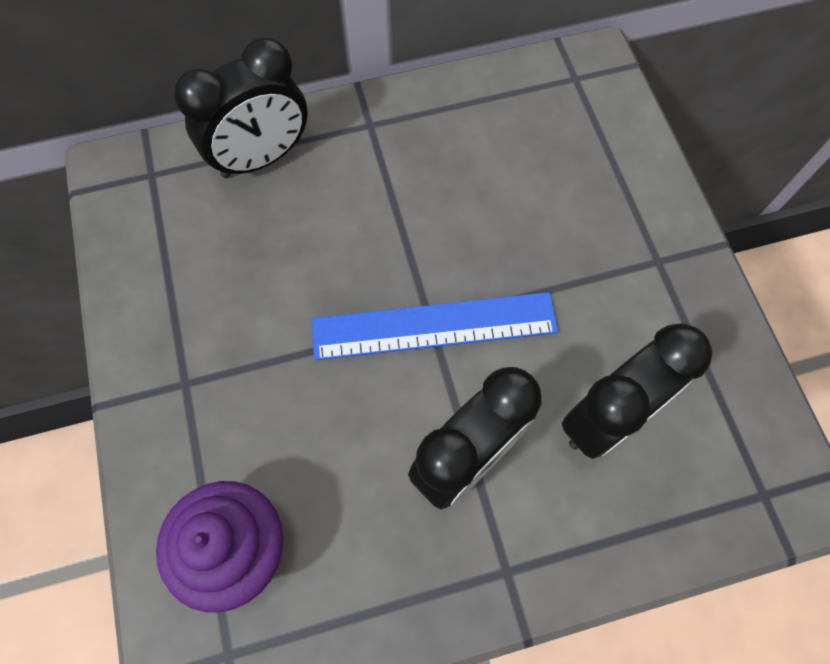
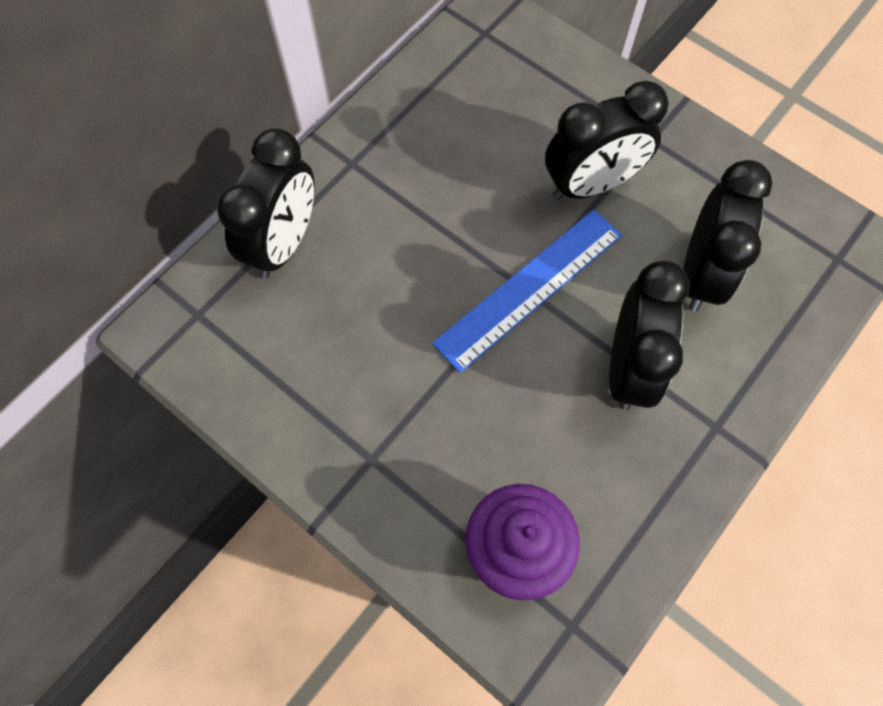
camera: 35 degrees left, 0 degrees up
none -> black clock [545,81,669,200]

